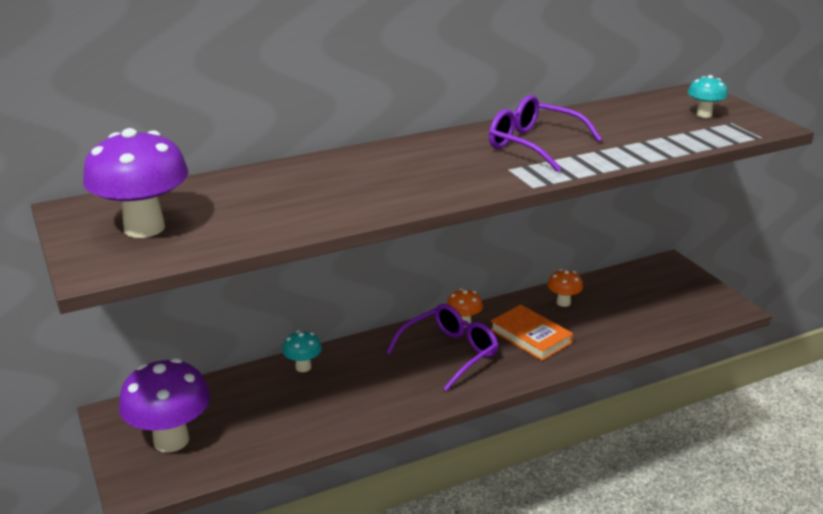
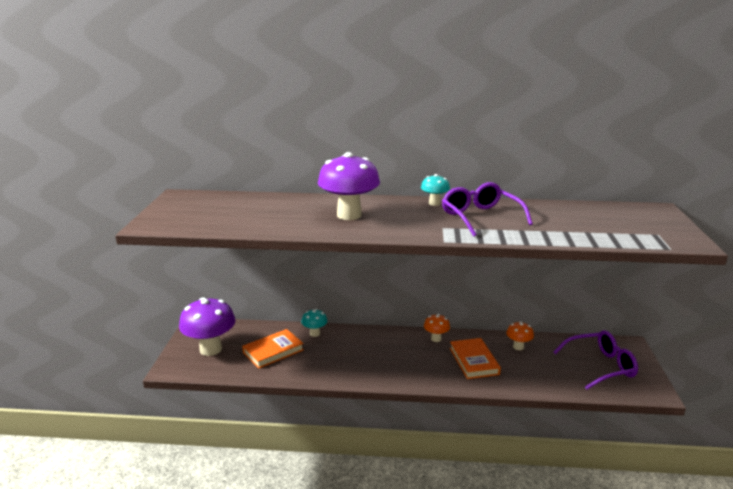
camera: 30 degrees right, 5 degrees down
purple mushroom [83,128,188,238] -> purple mushroom moved to [318,152,380,220]
purple glasses [386,304,499,391] -> purple glasses moved to [554,330,638,390]
turquoise mushroom [688,75,728,118] -> turquoise mushroom moved to [421,174,450,206]
none -> orange book [242,329,304,369]

